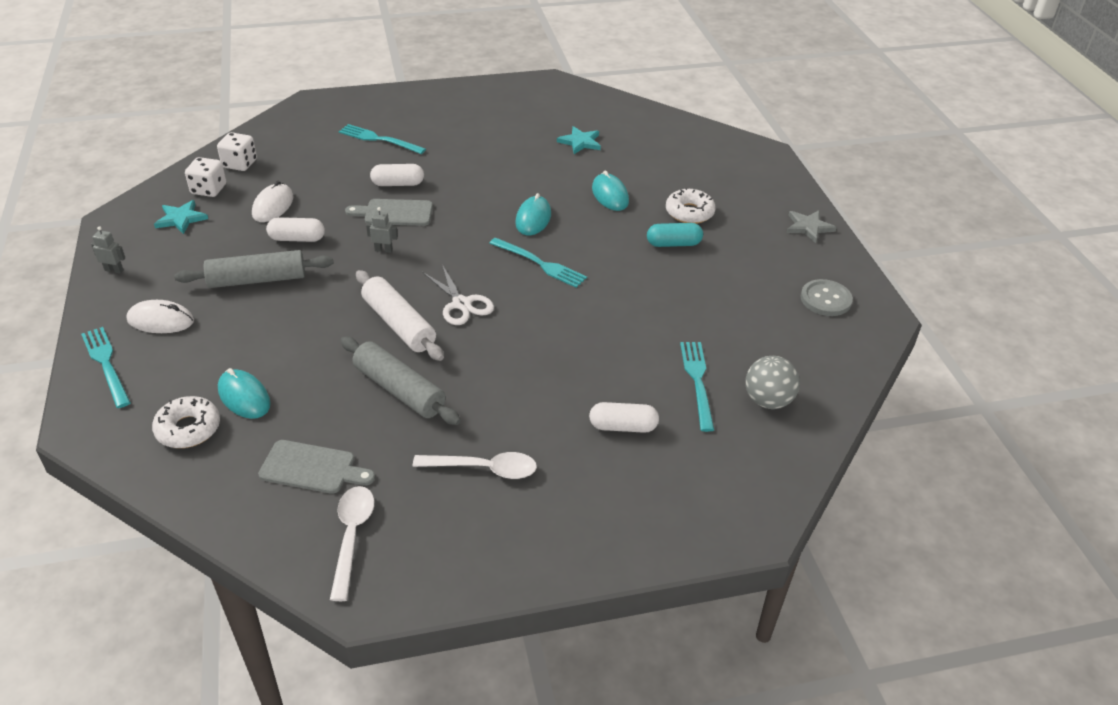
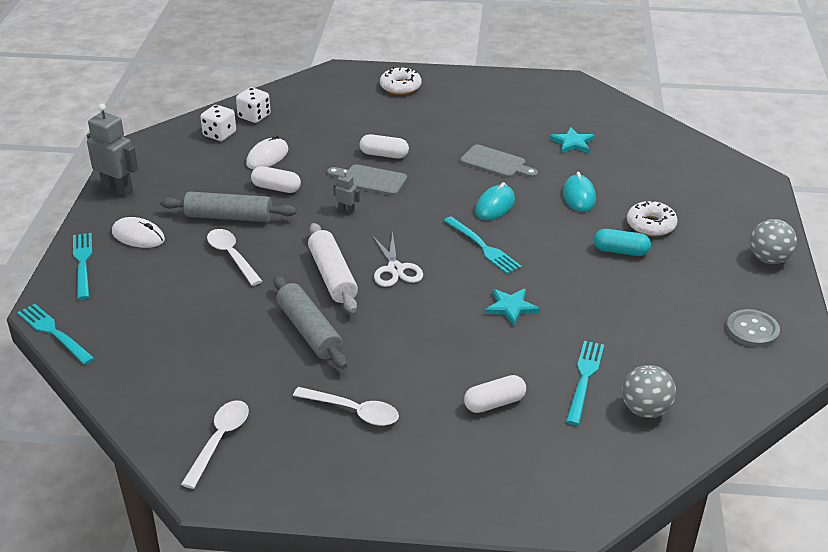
camera: 20 degrees right, 5 degrees down
grey robot [91,226,125,274] -> grey robot [87,104,138,196], size x2.06
white donut [152,396,220,448] -> white donut moved to [380,67,421,95]
turquoise star [154,200,208,234] -> turquoise star moved to [485,288,540,326]
turquoise mouse [218,368,271,419] -> none
grey cutting board [258,440,375,494] -> grey cutting board moved to [460,145,538,178]
turquoise fork [339,124,426,154] -> turquoise fork moved to [17,304,95,365]
white capsule [589,402,659,433] -> white capsule turned 45 degrees counterclockwise [464,375,526,413]
grey star [786,210,837,243] -> grey ball [750,219,797,264]
none -> white spoon [207,229,262,286]

